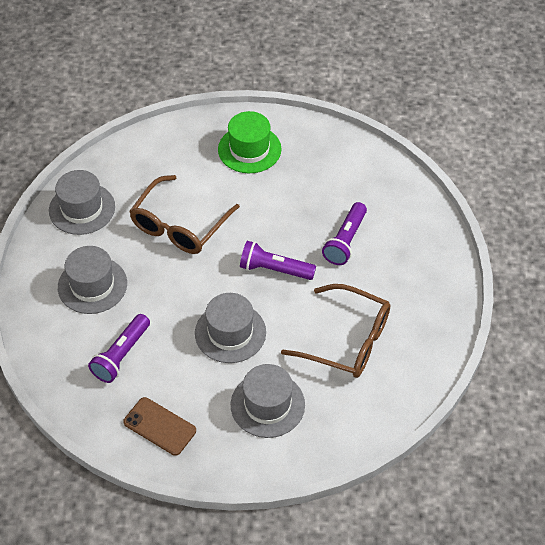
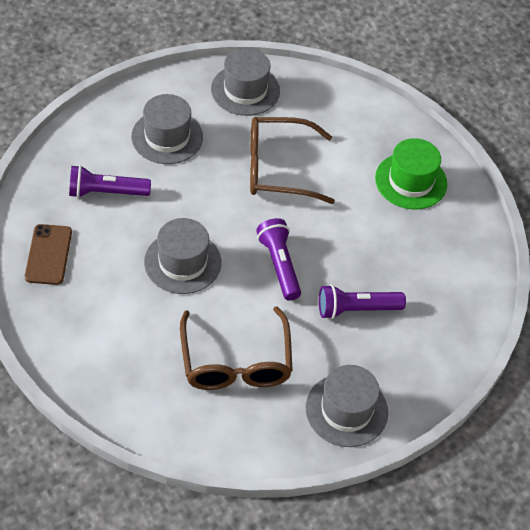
camera: 55 degrees right, 0 degrees up
grey hat [231,364,305,438] -> grey hat moved to [306,365,388,447]

